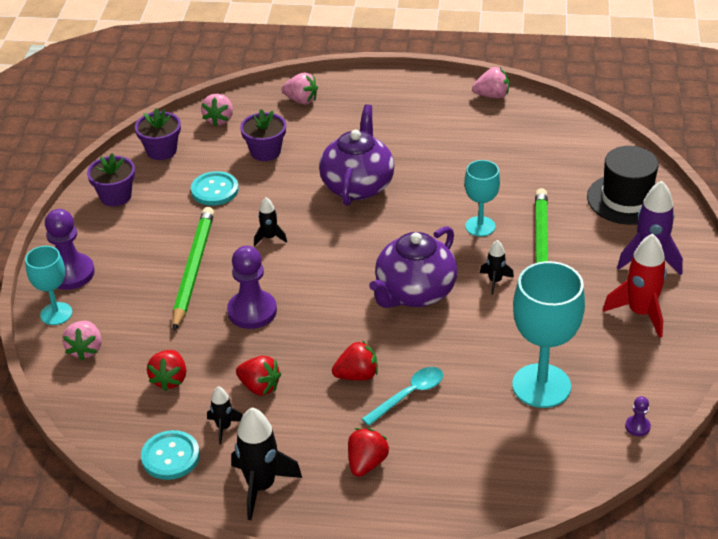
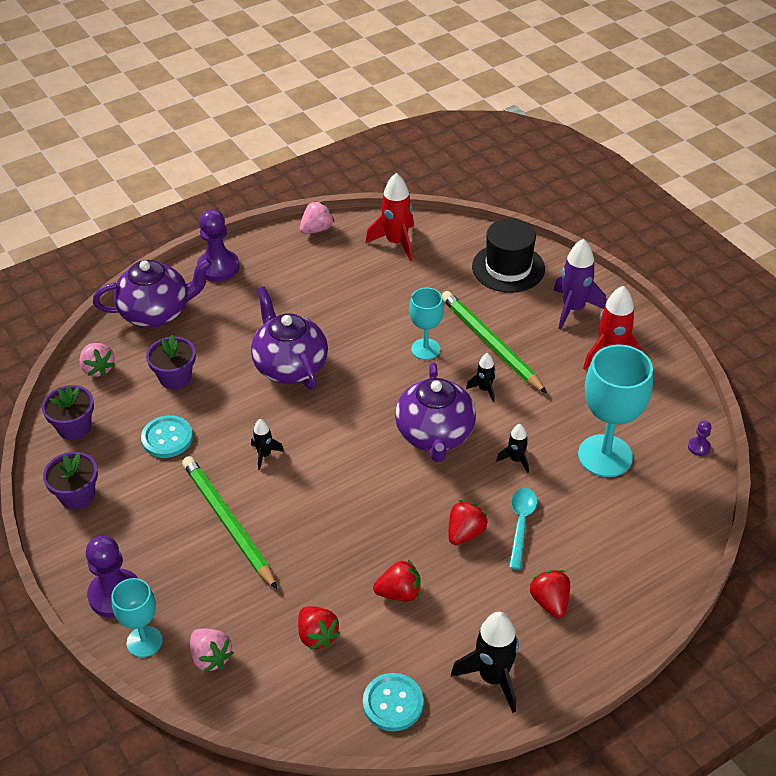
camera: 40 degrees left, 5 degrees up
black rocket [207,386,243,444] -> black rocket moved to [496,424,529,473]
purple pawn [227,246,277,329] -> purple pawn moved to [197,209,240,282]
pink strawberry [282,72,318,104] -> purple teapot [93,259,212,327]
none -> red rocket [366,173,414,261]

